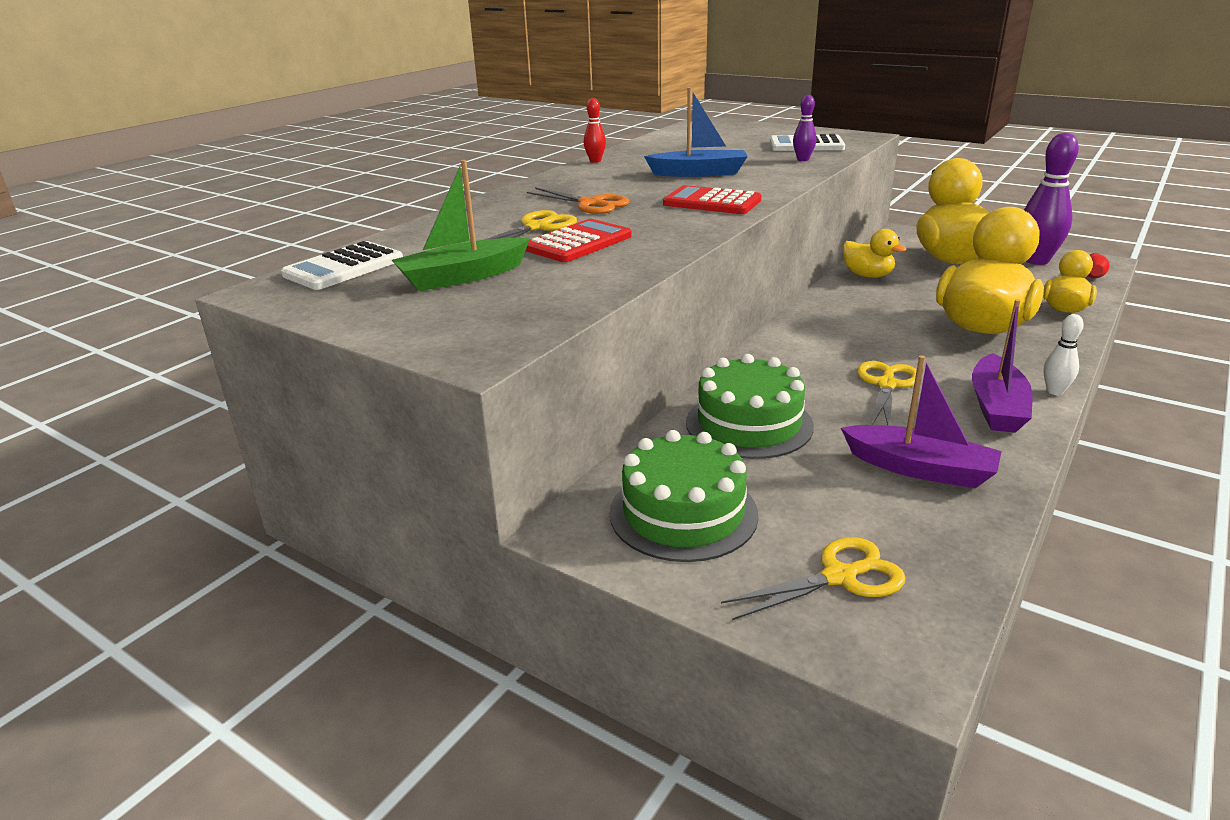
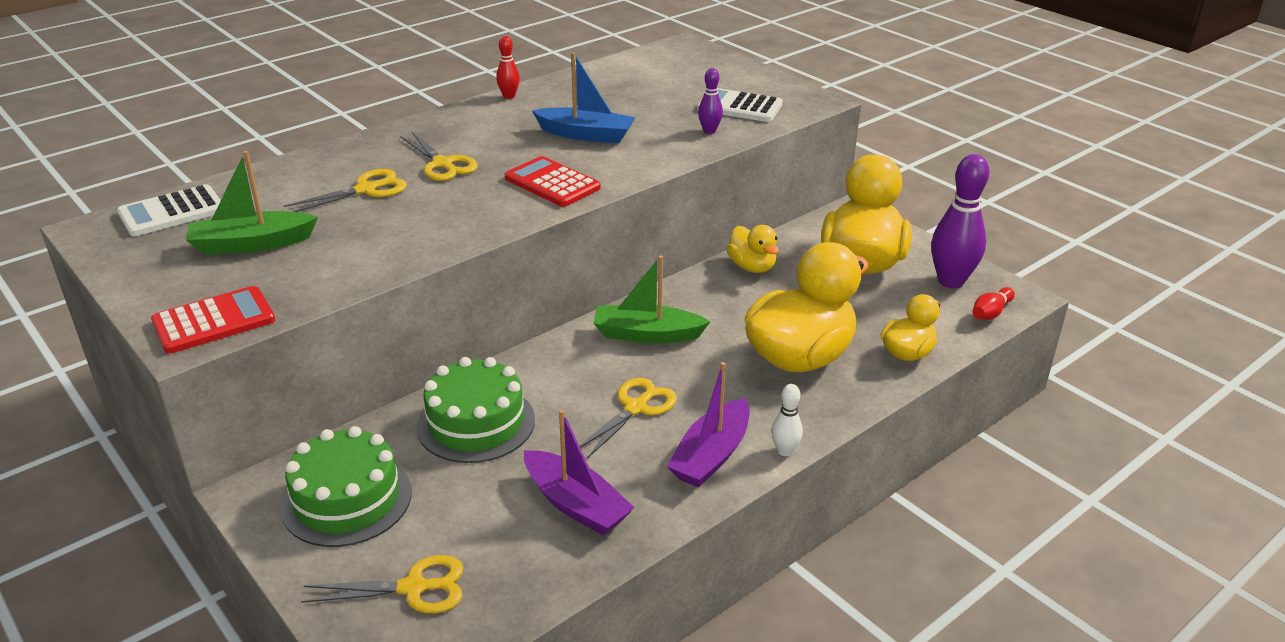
camera: 15 degrees right, 5 degrees up
red calculator [525,219,632,262] -> red calculator moved to [151,286,275,354]
orange scissors [527,187,630,214] -> yellow scissors [400,132,478,181]
none -> green boat [593,256,711,343]

